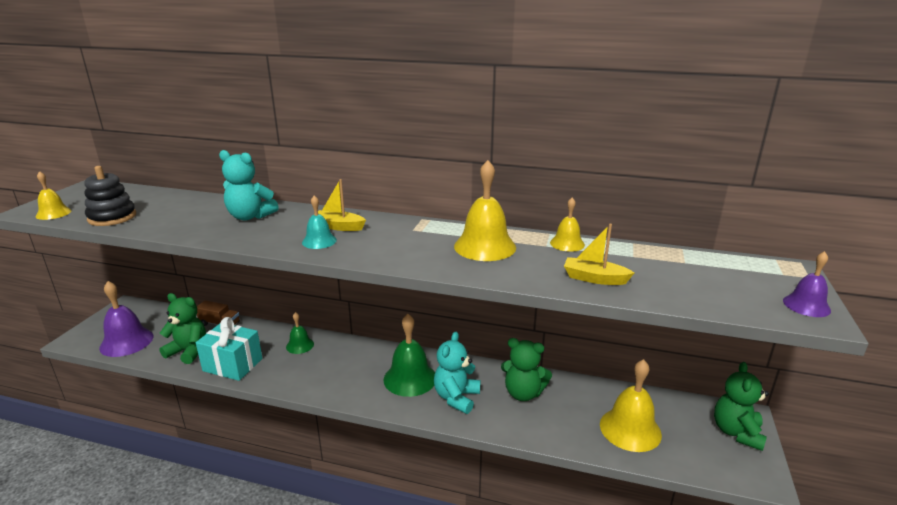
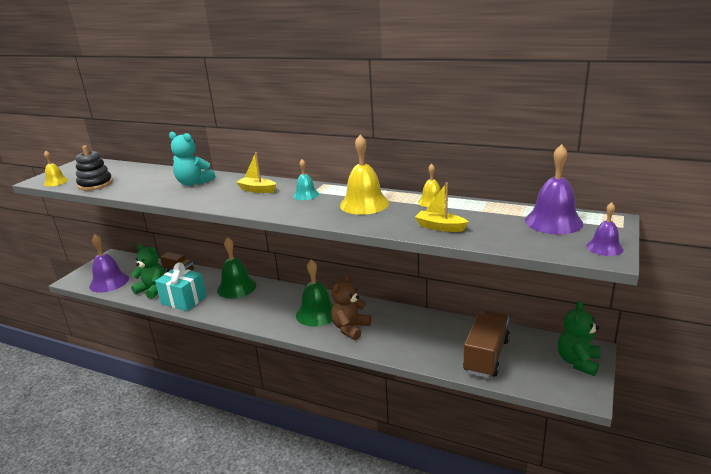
camera: 10 degrees right, 0 degrees up
green bell [286,312,314,354] -> green bell [217,237,256,299], size x1.79
turquoise bell [302,195,337,249] -> turquoise bell moved to [293,159,319,200]
turquoise teddy bear [434,332,481,414] -> brown teddy bear [331,274,371,340]
green teddy bear [501,338,552,401] -> none
yellow bell [600,359,662,452] -> brown truck [463,311,510,378]
none -> purple bell [525,144,583,235]

